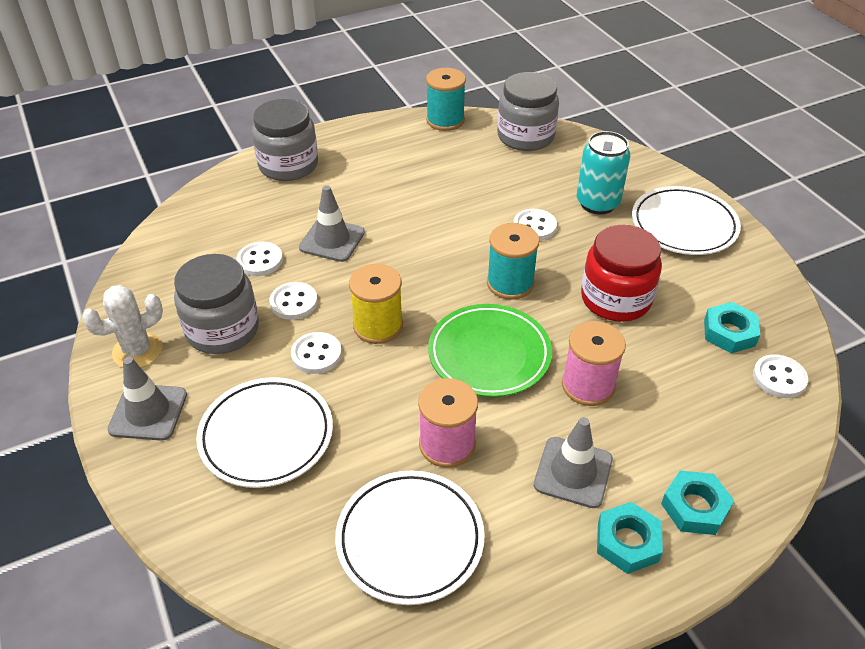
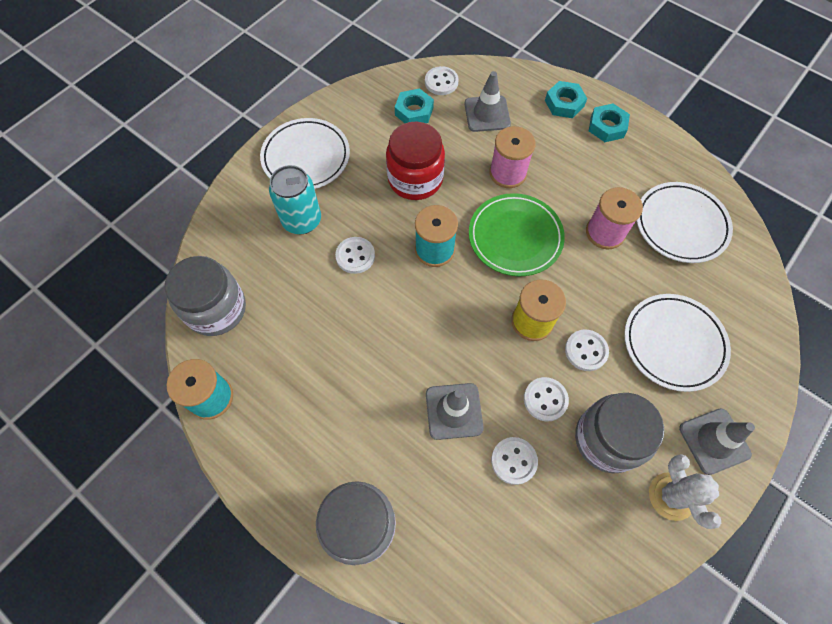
camera: 115 degrees left, 20 degrees up
white cactus [82,285,163,368] -> white cactus turned 45 degrees clockwise [649,454,721,529]
grey traffic cone [534,417,613,508] -> grey traffic cone moved to [465,71,511,132]

